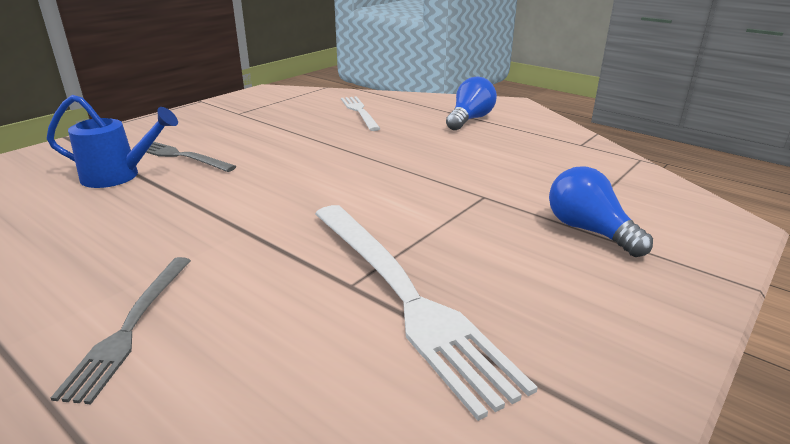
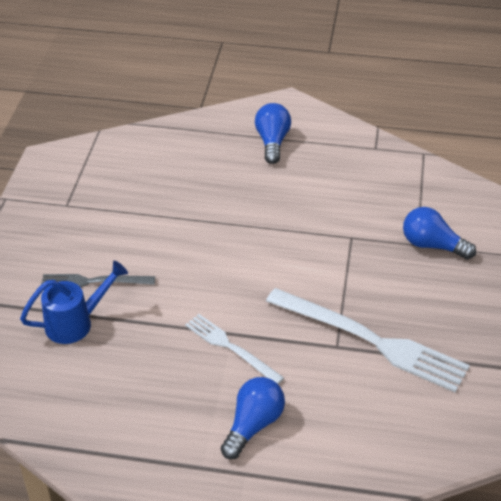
camera: 30 degrees left, 15 degrees up
grey fork [51,257,191,404] -> blue light bulb [221,377,285,459]
white fork [341,96,381,131] -> white fork moved to [185,314,284,384]

